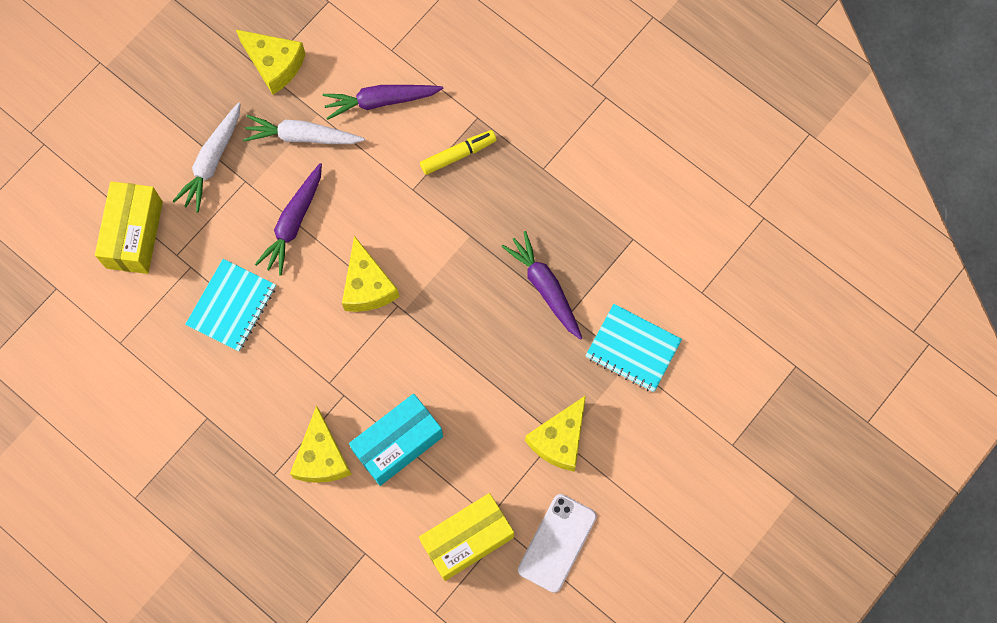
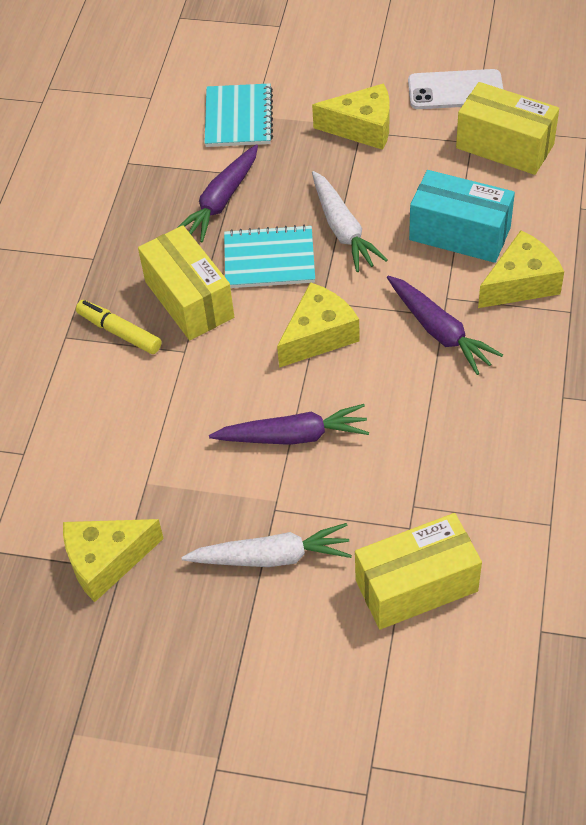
camera: 115 degrees left, 20 degrees down
turquoise notebook [185,259,276,352] -> turquoise notebook moved to [224,225,315,288]
yellow cheese [236,30,306,95] -> yellow cheese turned 120 degrees counterclockwise [63,519,164,602]
white carrot [243,115,365,144] -> white carrot moved to [312,171,388,272]
purple carrot [323,85,444,120] -> purple carrot moved to [387,276,503,375]
none -> yellow box [138,225,234,340]

